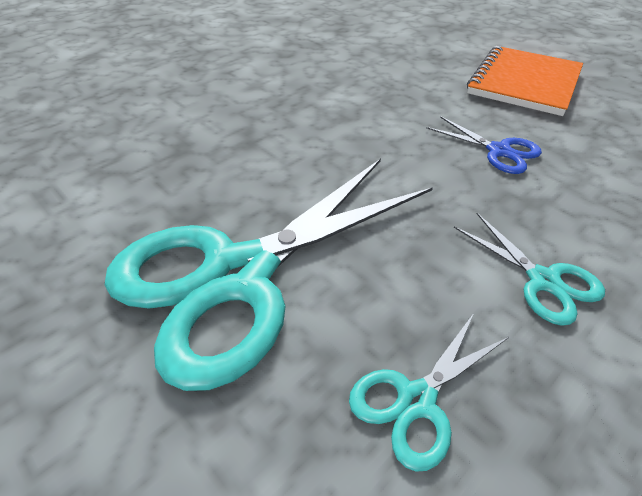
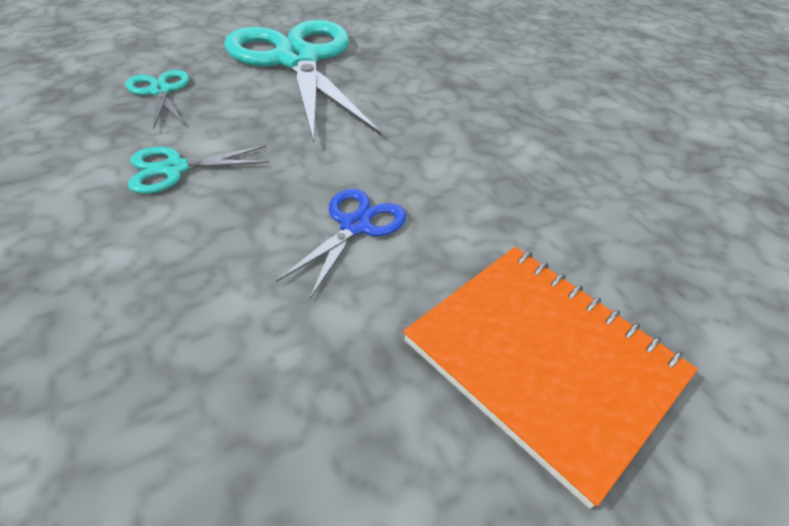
camera: 105 degrees right, 0 degrees up
blue scissors [426,116,542,174] -> blue scissors turned 150 degrees clockwise [276,189,406,299]

